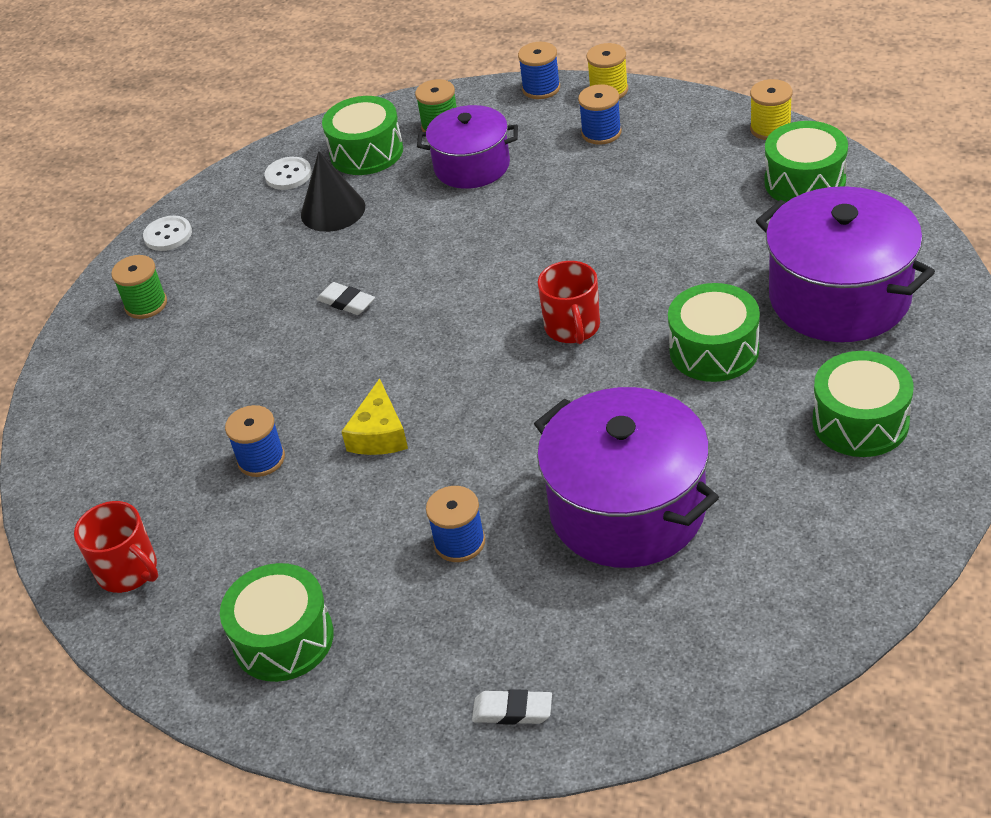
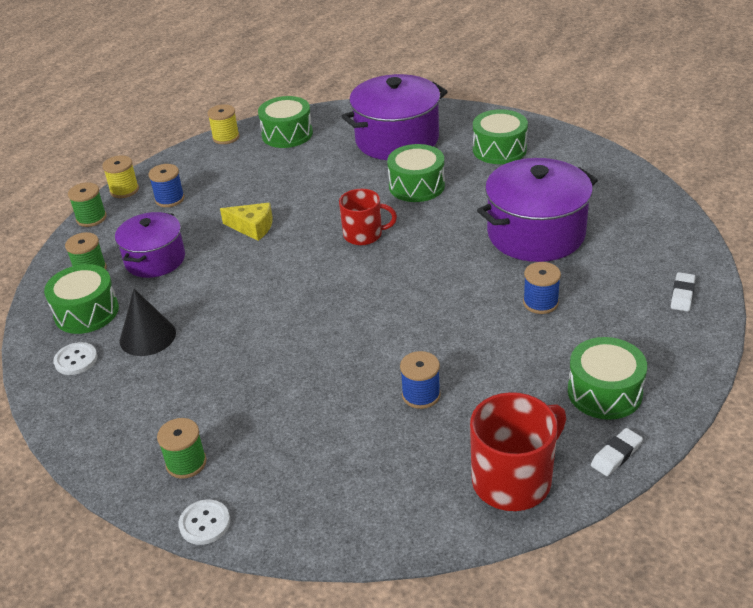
camera: 80 degrees left, 5 degrees down
red mug [74,501,158,593] -> red mug [470,392,566,511], size x1.52
white button [143,216,192,251] -> white button moved to [179,499,230,545]
white eraser [317,282,375,315] -> white eraser moved to [591,428,643,476]
yellow cheese [341,378,408,455] -> yellow cheese moved to [220,203,273,241]
blue spool [518,42,560,99] -> green spool [68,182,107,227]

